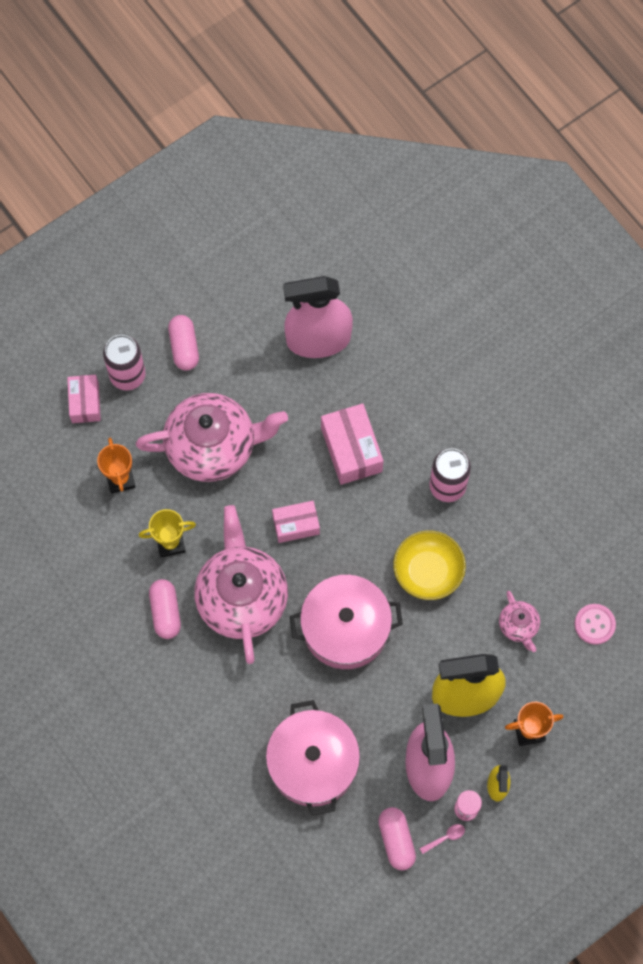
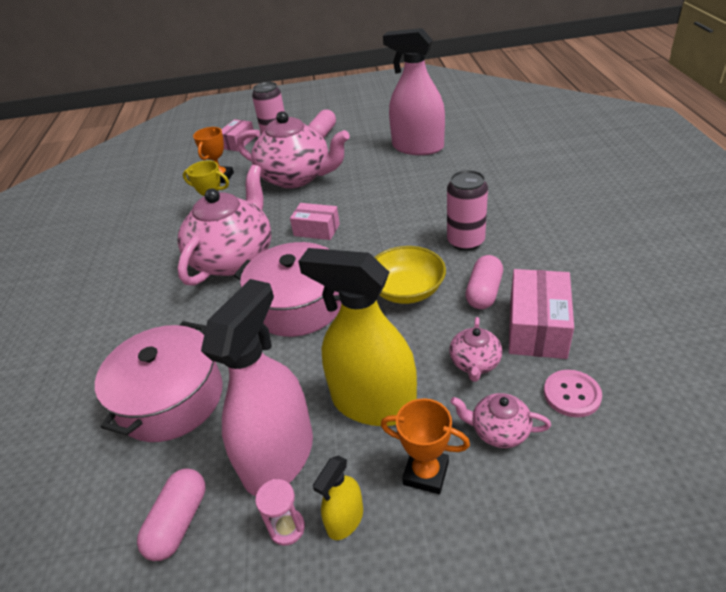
camera: 35 degrees right, 30 degrees down
pink capsule [149,579,181,639] -> pink capsule moved to [465,255,503,309]
pink box [321,403,383,485] -> pink box moved to [509,269,574,359]
pink spoon [419,824,465,854] -> none
none -> pink teapot [450,393,551,448]

